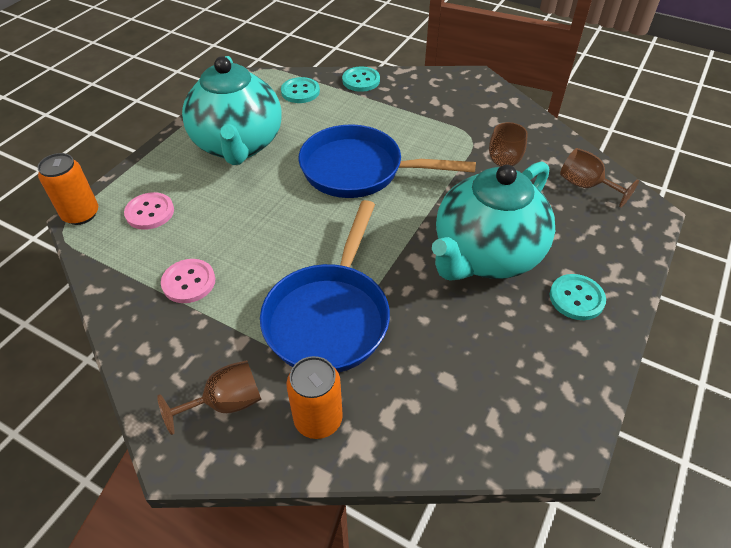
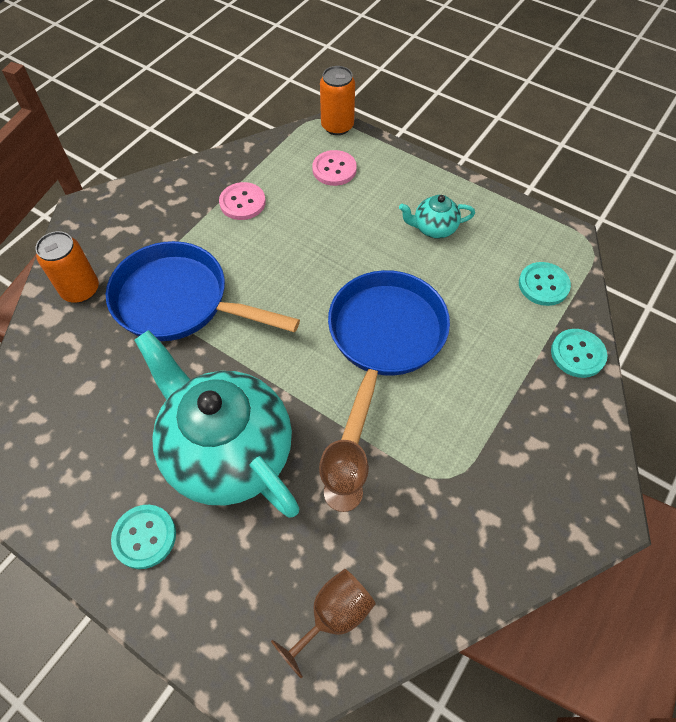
camera: 95 degrees right, 10 degrees up
brown goblet [157,360,262,435] -> none
turquoise teapot [182,56,282,165] -> turquoise teapot [399,195,475,238], size x0.43

